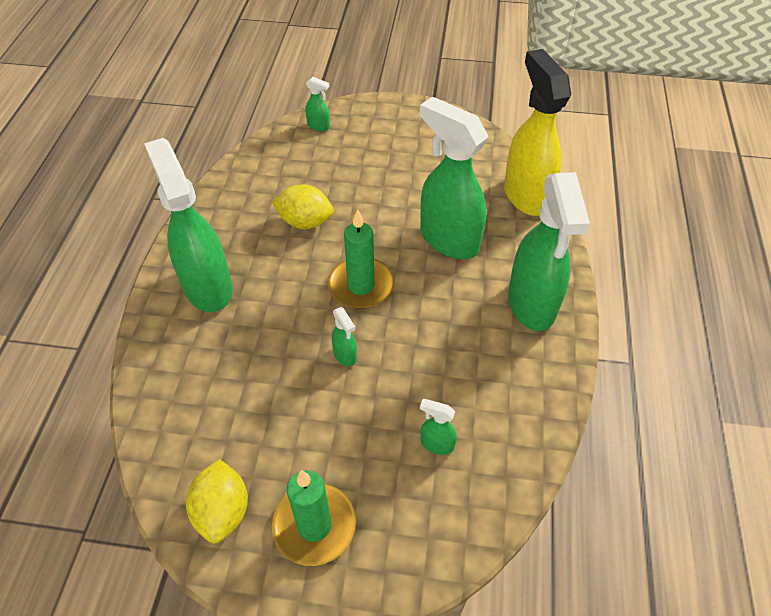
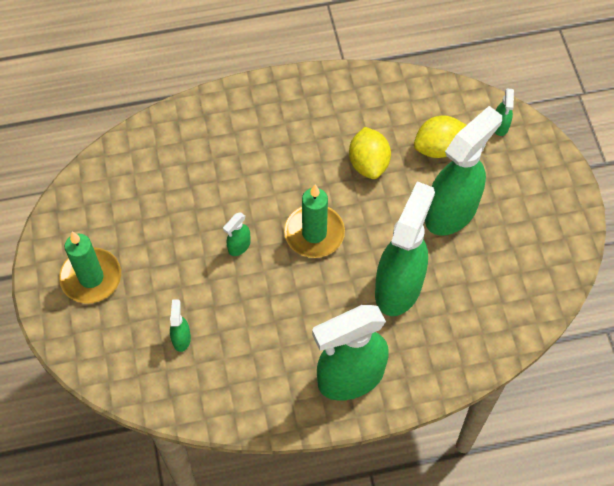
camera: 70 degrees right, 10 degrees up
green spray bottle [144,138,233,312] -> green spray bottle moved to [425,106,502,235]
yellow lemon [186,459,248,543] -> yellow lemon moved to [414,116,466,158]
yellow spray bottle [504,49,571,216] -> none

